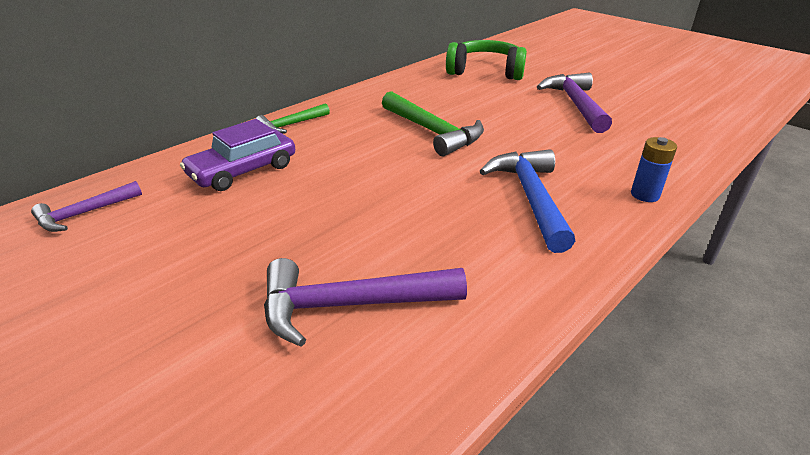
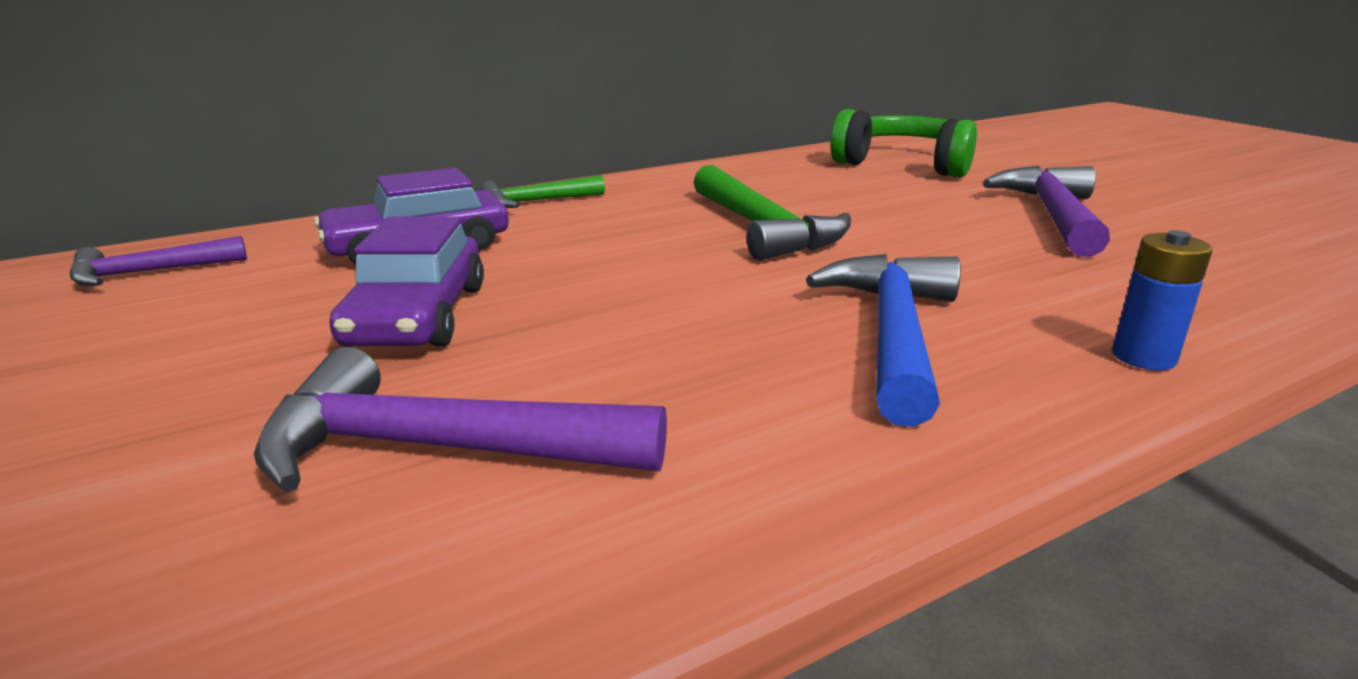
camera: 15 degrees right, 10 degrees down
none -> purple car [329,216,484,347]

